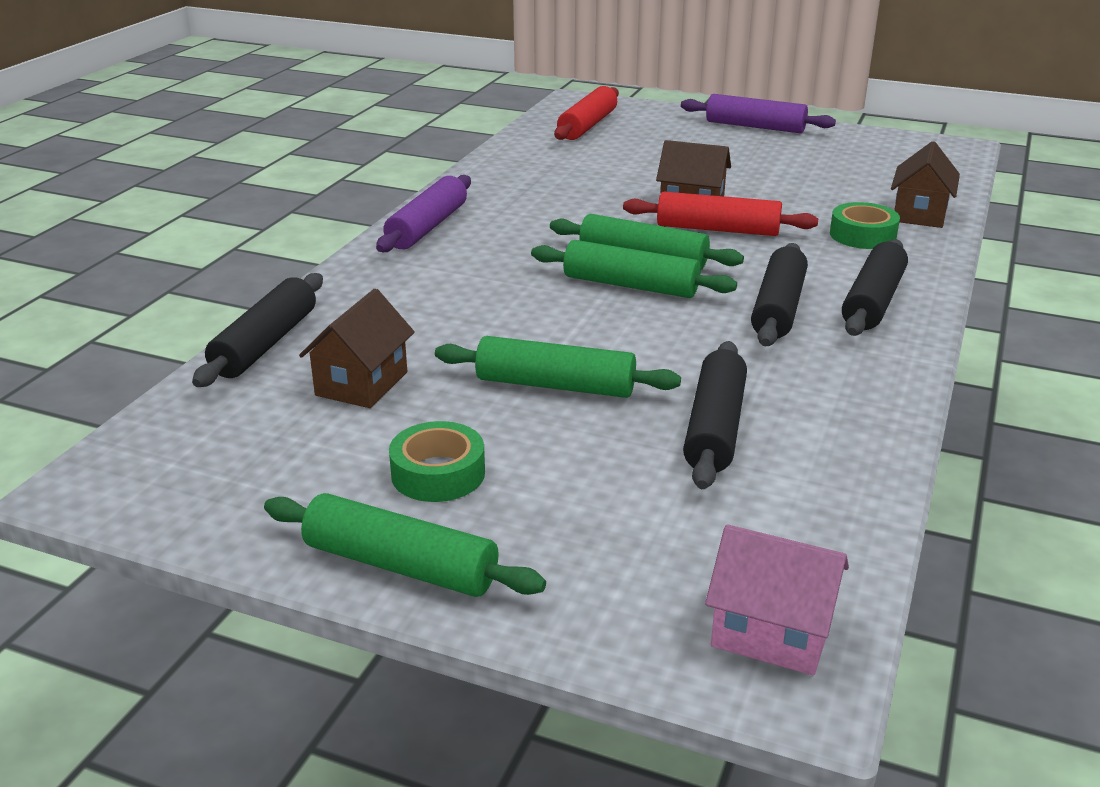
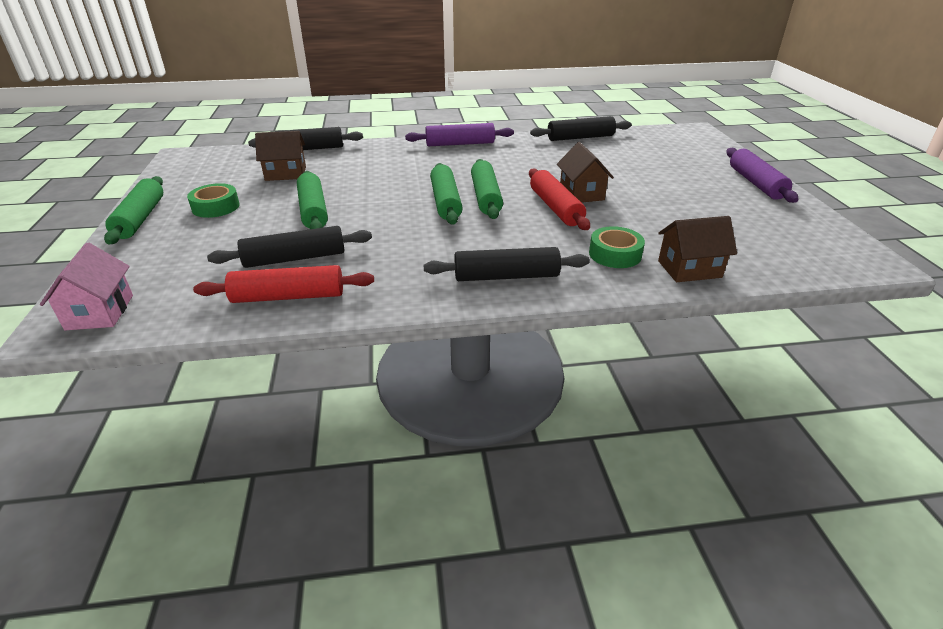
camera: 60 degrees right, 5 degrees up
red rolling pin [554,86,619,140] -> red rolling pin moved to [193,265,374,303]
black rolling pin [751,243,808,346] -> black rolling pin moved to [530,116,632,141]

